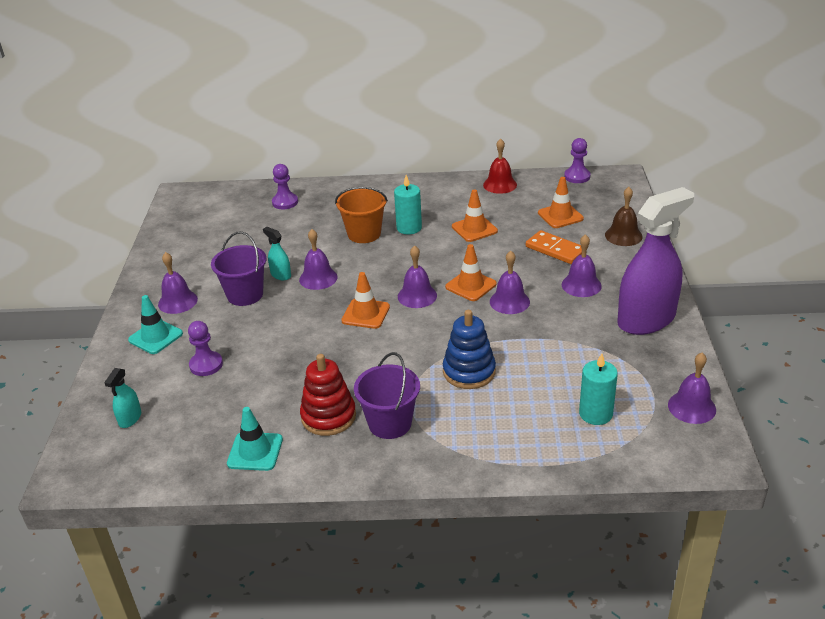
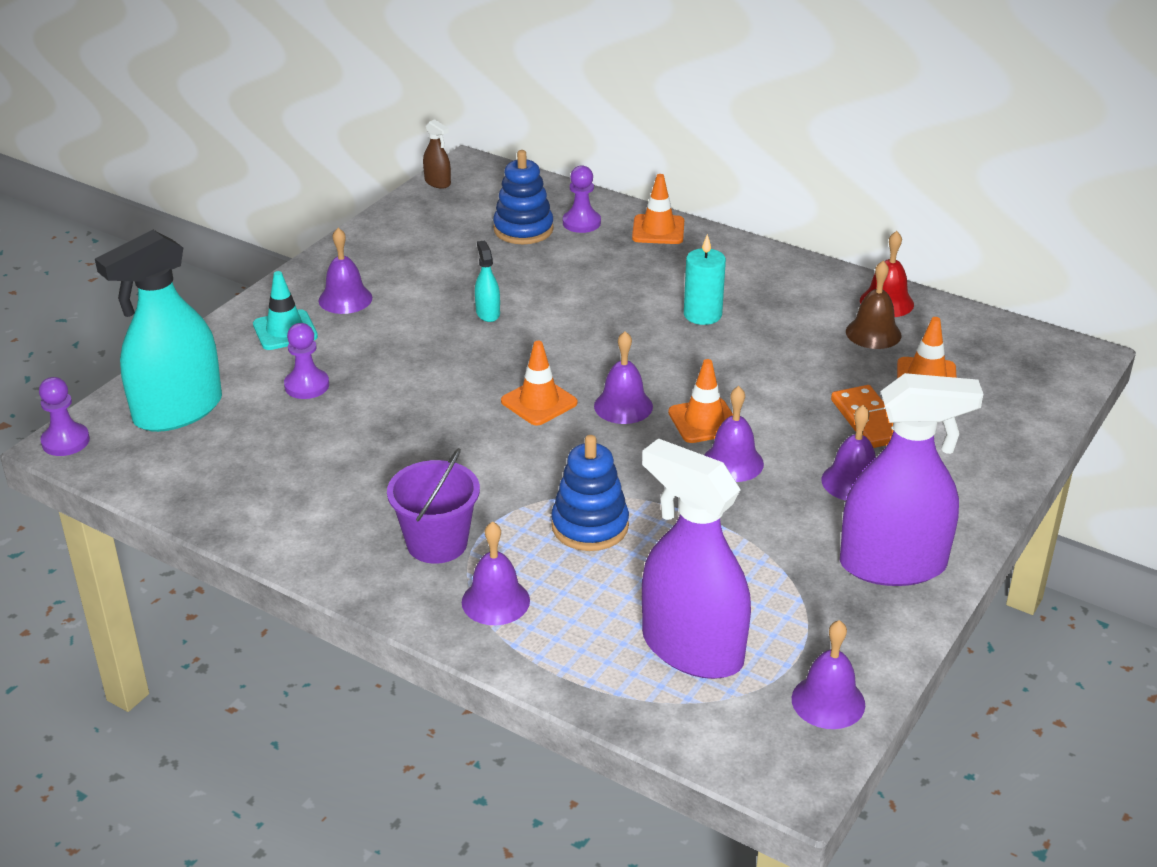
camera: 30 degrees right, 0 degrees up
turquoise spray bottle [104,368,141,428] -> turquoise spray bottle [95,230,222,432], size x2.43
purple bucket [211,231,266,306] -> none
turquoise traffic cone [227,407,283,471] -> none
purple bell [299,229,338,290] -> purple bell moved to [462,521,530,625]
red stacking toy [300,354,356,436] -> none
orange bucket [335,187,388,243] -> none
orange traffic cone [452,189,498,242] -> orange traffic cone moved to [632,174,684,244]
purple pawn [564,138,591,183] -> purple pawn moved to [39,377,90,456]
turquoise candle [579,353,618,425] -> purple spray bottle [642,438,751,679]
brown bell [605,187,643,246] -> brown bell moved to [846,261,902,349]
none -> brown spray bottle [423,119,451,189]
none -> blue stacking toy [493,150,554,244]

